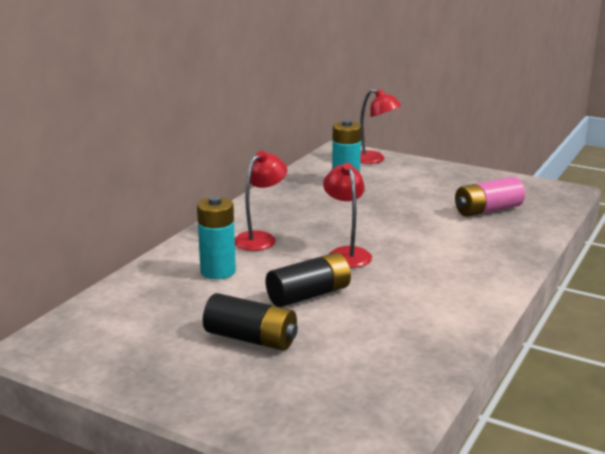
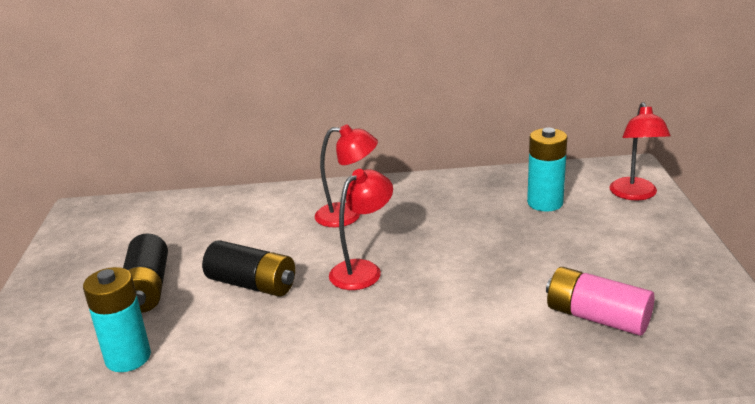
camera: 60 degrees right, 5 degrees up
turquoise battery [197,196,236,279] -> turquoise battery moved to [83,267,151,372]

